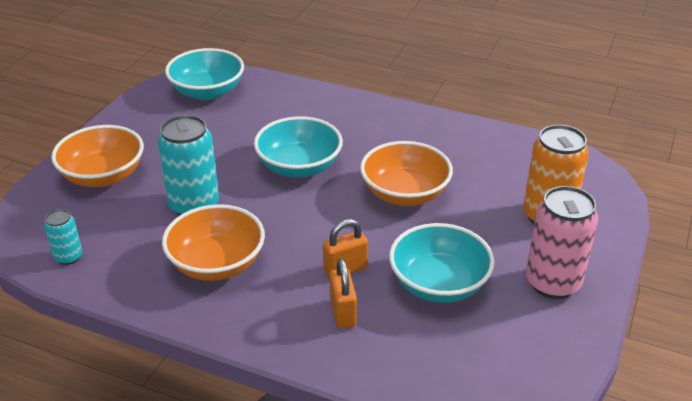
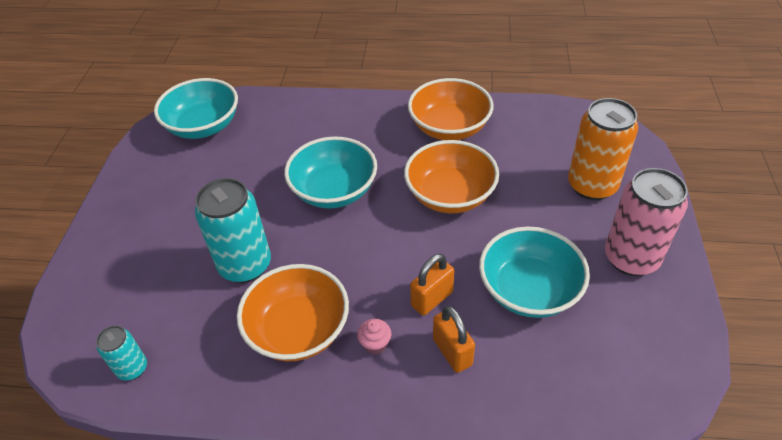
camera: 15 degrees left, 10 degrees up
orange bowl [51,125,144,187] -> orange bowl moved to [408,78,493,140]
none -> pink cupcake [357,319,391,354]

